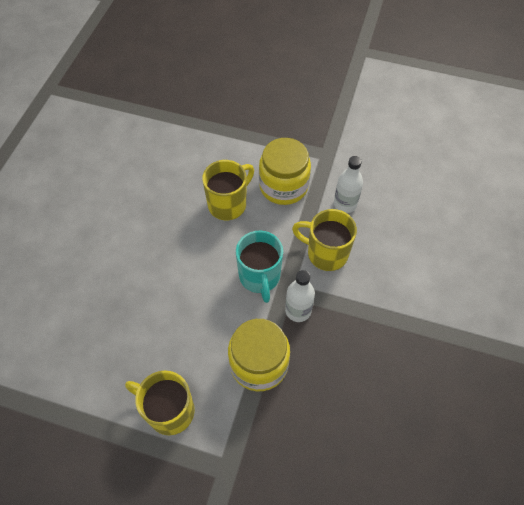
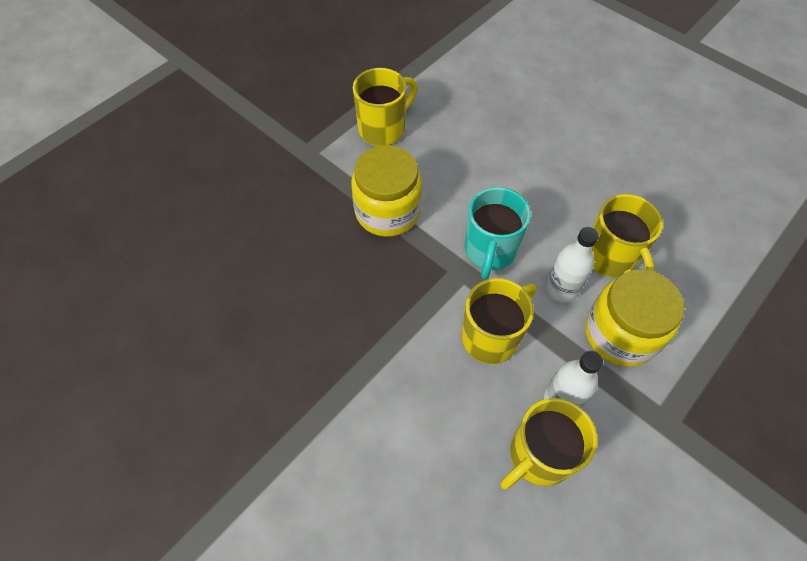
camera: 115 degrees right, 0 degrees up
turquoise mug [236,231,283,303] -> turquoise mug turned 90 degrees counterclockwise [465,187,531,280]
white bottle [285,270,315,322] -> white bottle moved to [545,227,599,303]
none -> yellow mug [500,398,597,490]

